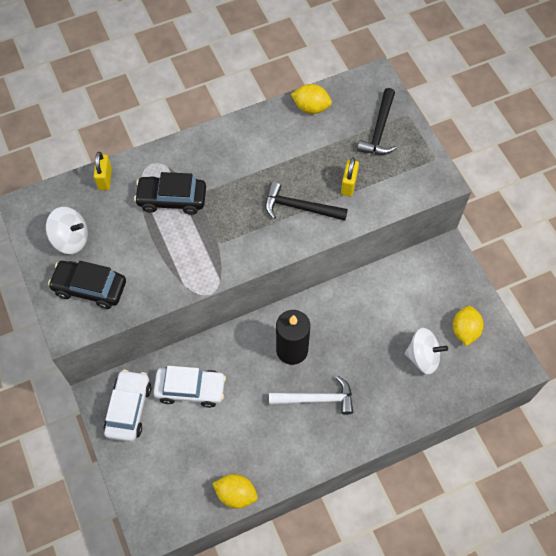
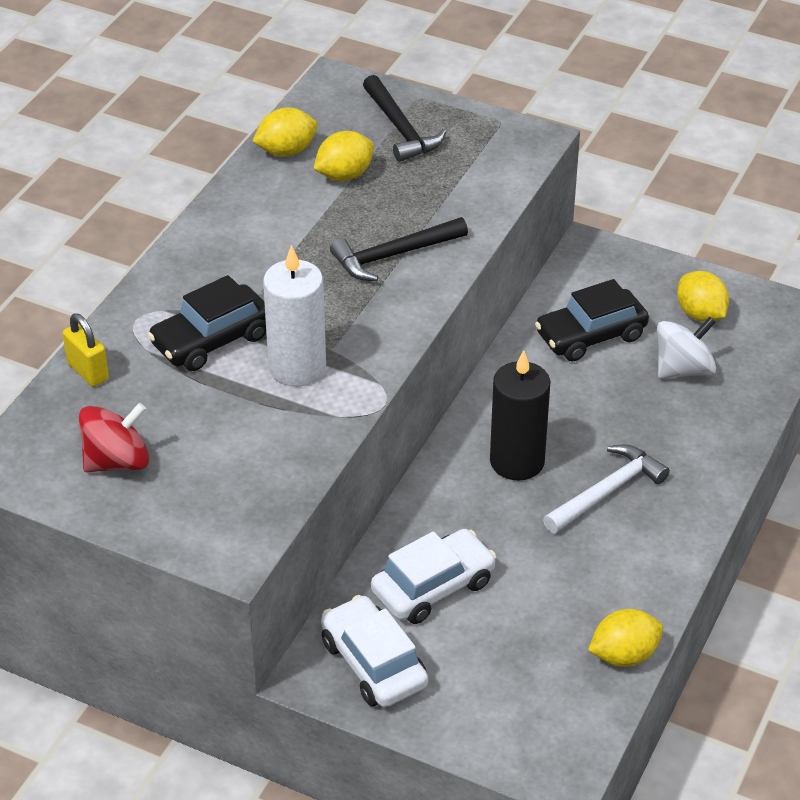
camera: 40 degrees left, 20 degrees down
white spinning top [46,207,88,254] -> red spinning top [79,403,149,472]
black car [48,261,126,309] -> black car moved to [535,279,649,362]
yellow padlock [341,158,359,196] -> none
none -> white candle [263,245,326,386]
none -> yellow lemon [313,131,374,181]

